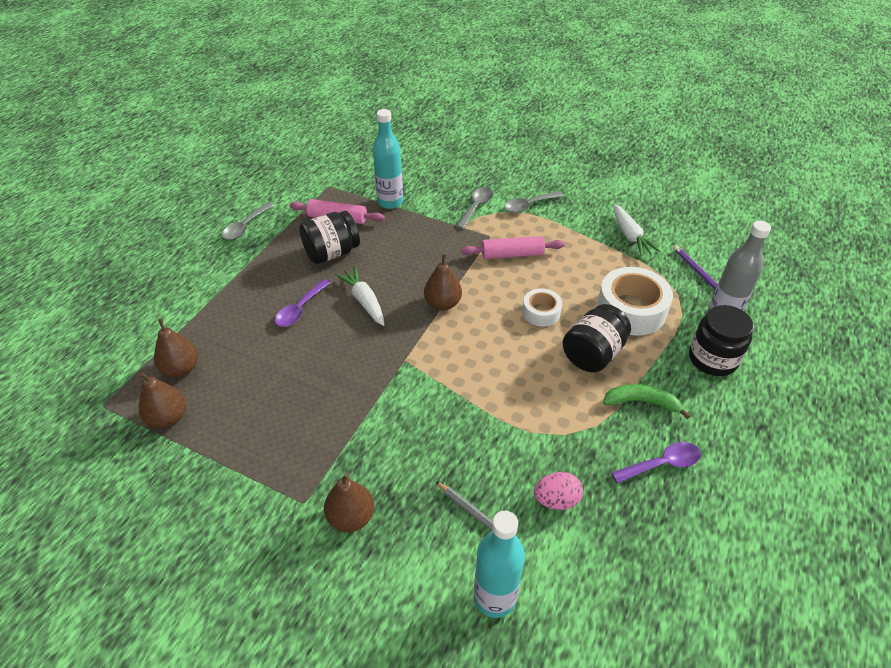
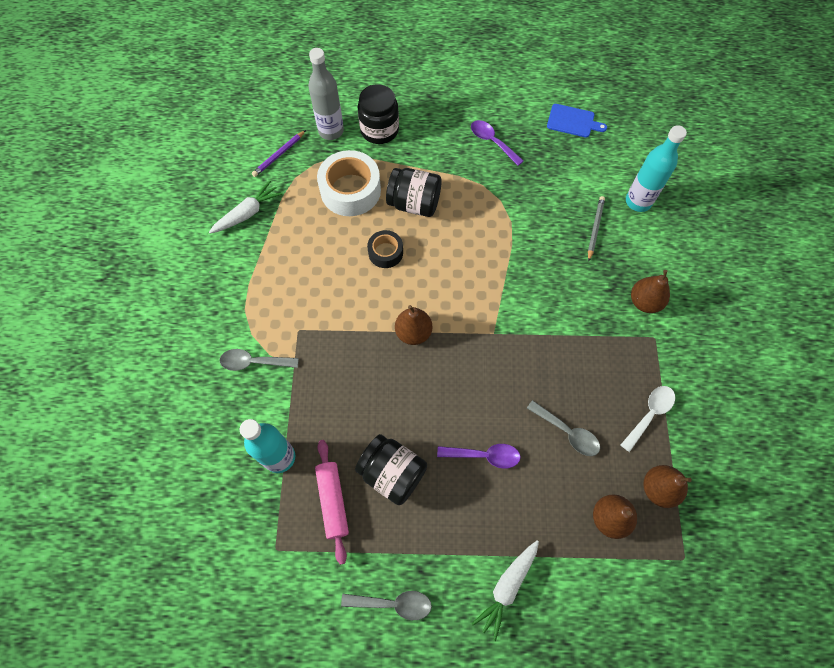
camera: 115 degrees left, 20 degrees up
white carrot [335,266,385,326] -> white carrot moved to [472,541,539,641]
pink rolling pin [461,236,565,259] -> none
grey spoon [504,191,564,213] -> grey spoon moved to [527,400,600,456]
white tape [522,288,562,327] -> black tape [367,230,403,268]
pink egg [534,472,583,510] -> none
green banana [603,384,691,419] -> none
none -> blue cutting board [547,104,607,137]
none -> white spoon [621,386,675,452]

